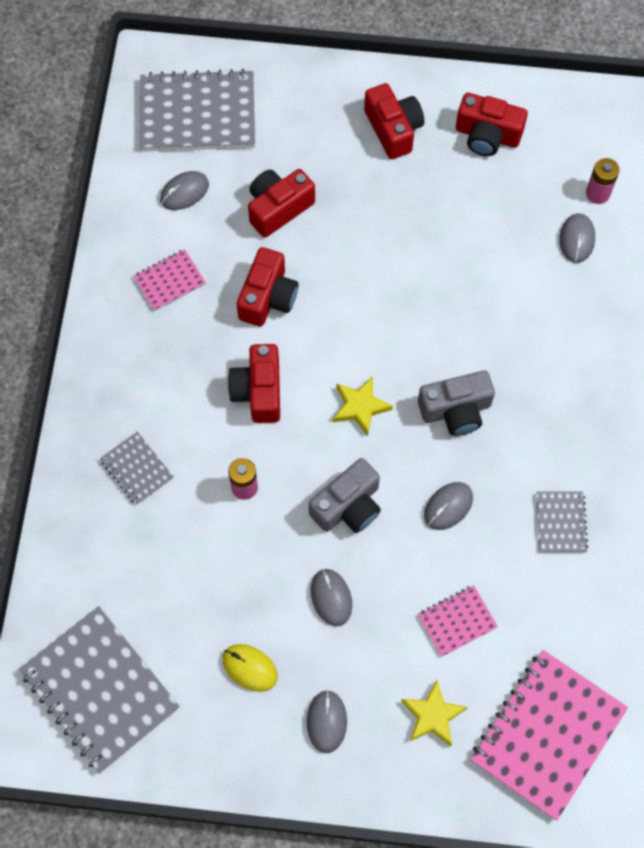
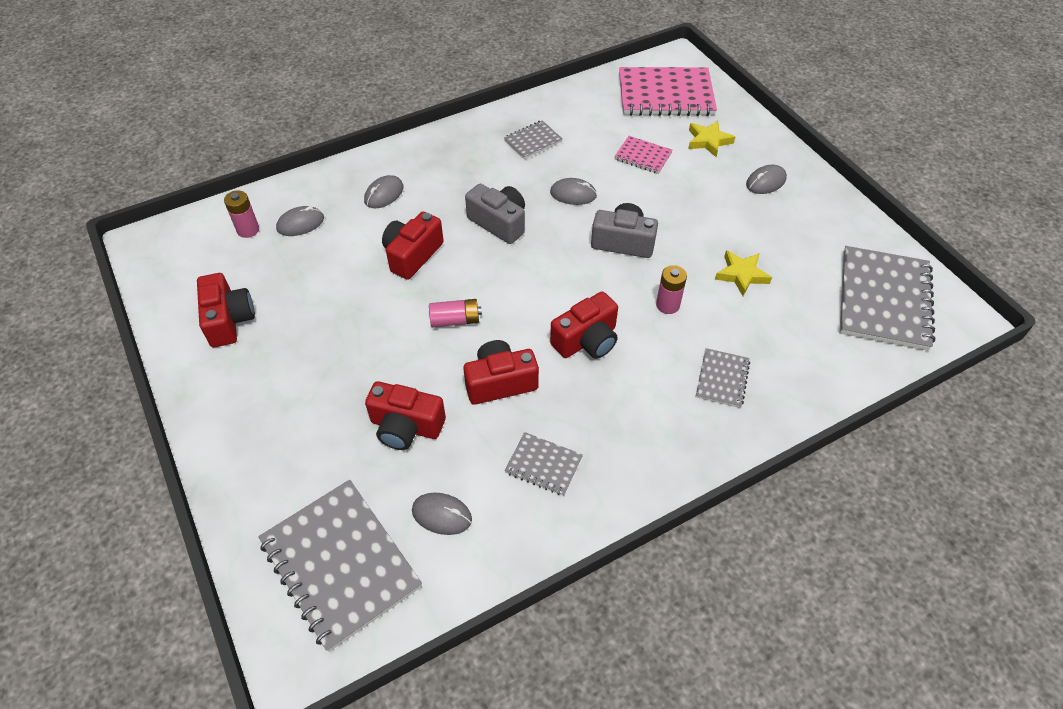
camera: 125 degrees left, 15 degrees down
pink notebook [133,249,206,311] -> grey notebook [505,432,583,496]
yellow mouse [222,644,278,692] -> none
grey mouse [311,569,352,626] -> grey mouse moved to [364,175,404,208]
yellow star [333,376,393,436] -> yellow star moved to [715,250,772,296]
red camera [364,83,424,159] -> red camera moved to [382,212,444,280]
none -> pink battery [429,299,482,328]

